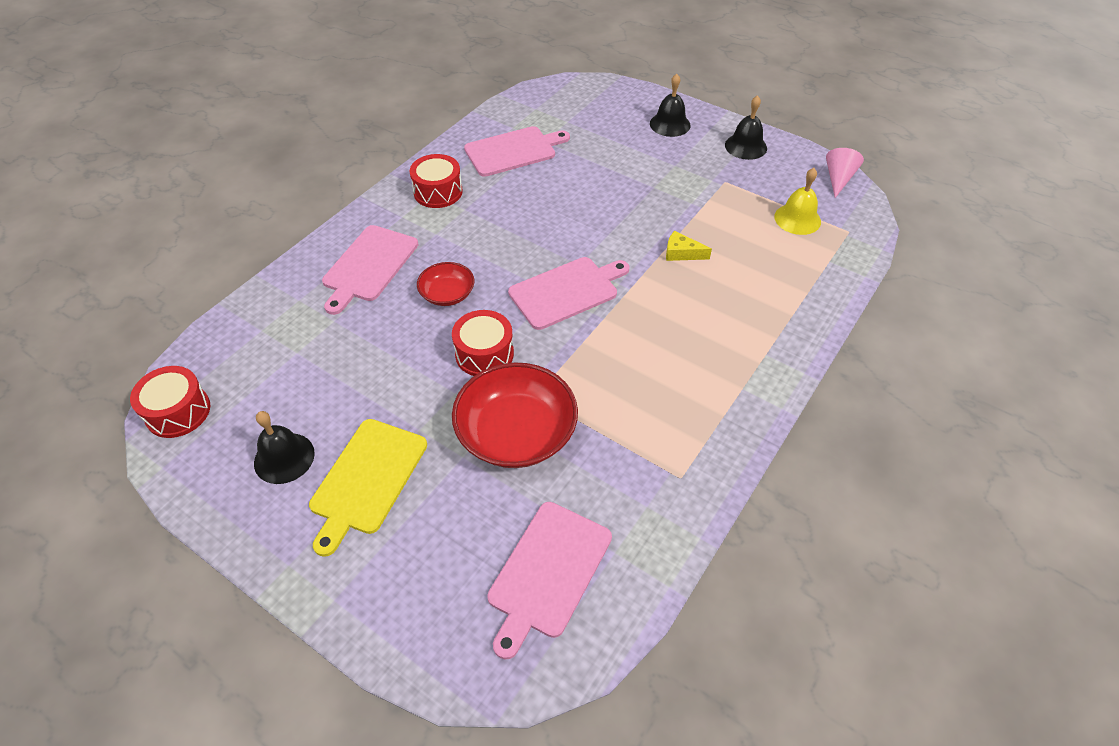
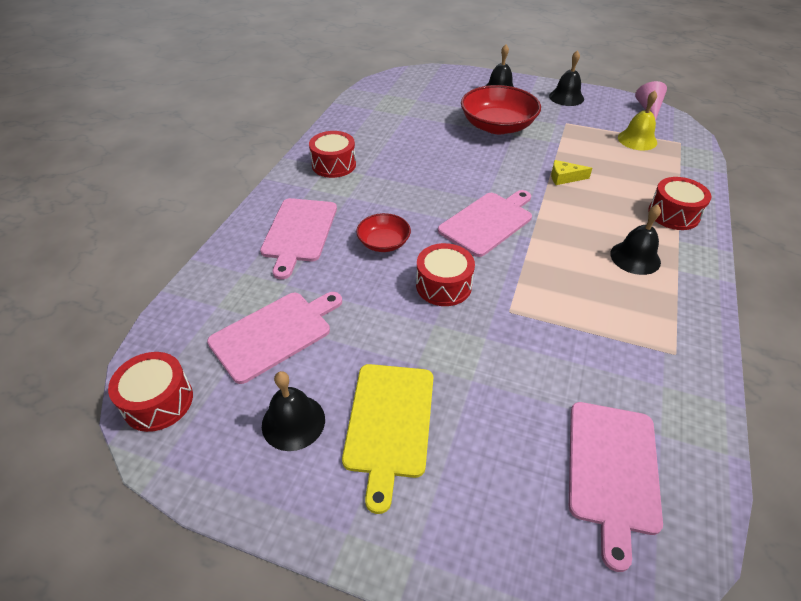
camera: 15 degrees left, 5 degrees down
red bowl [452,362,578,468] -> red bowl moved to [461,85,541,134]
pink cutting board [464,126,570,177] -> pink cutting board moved to [207,292,342,384]
none -> black bell [610,205,661,275]
none -> red drum [648,177,711,230]

